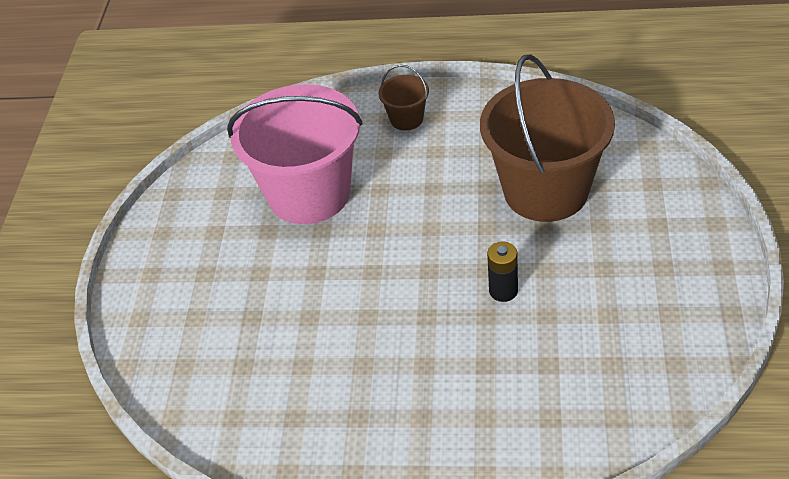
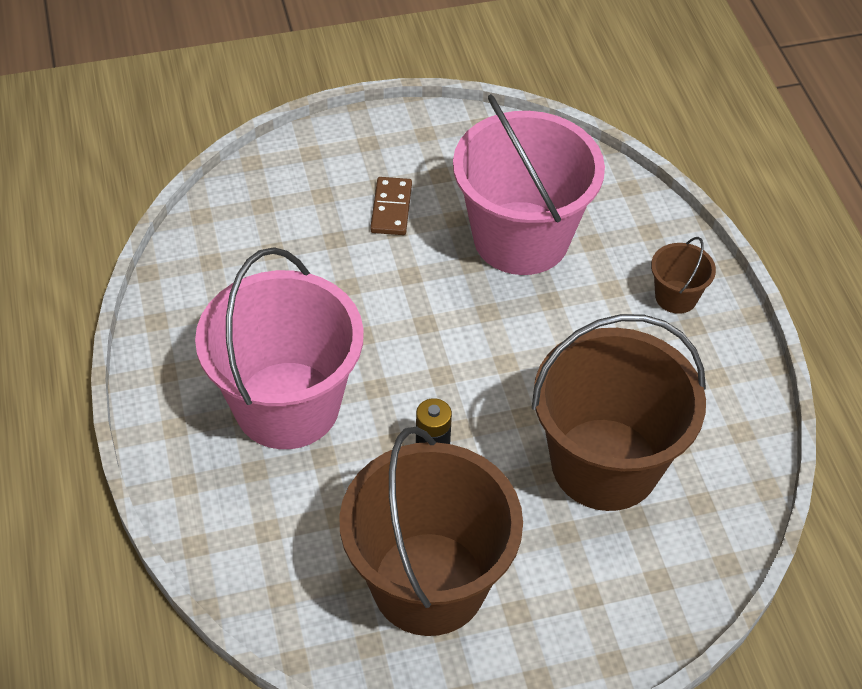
camera: 65 degrees right, 5 degrees up
none -> pink bucket [195,247,364,449]
none -> brown bucket [339,426,523,636]
none -> brown domino [370,177,412,235]

